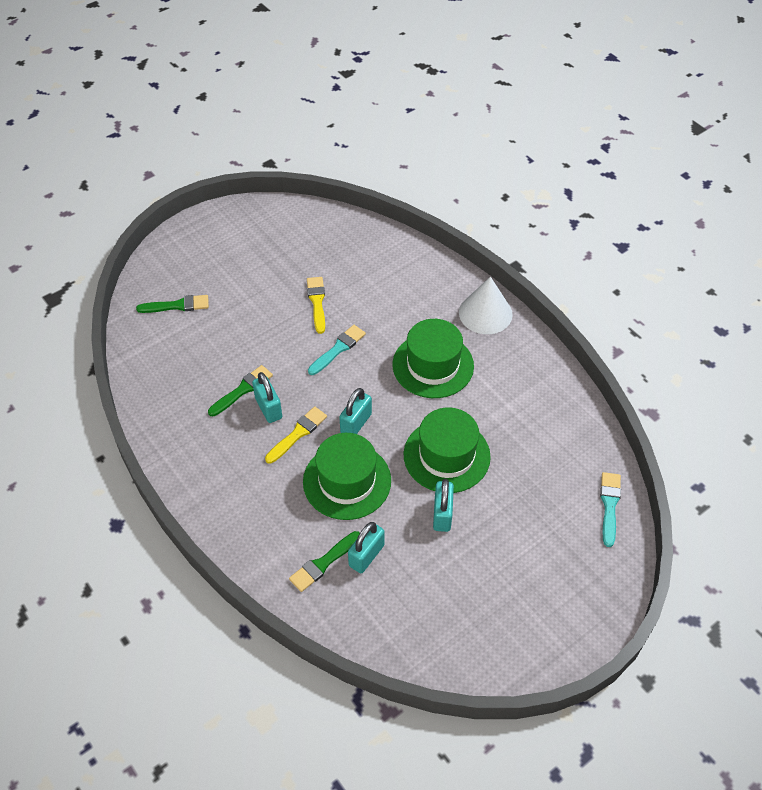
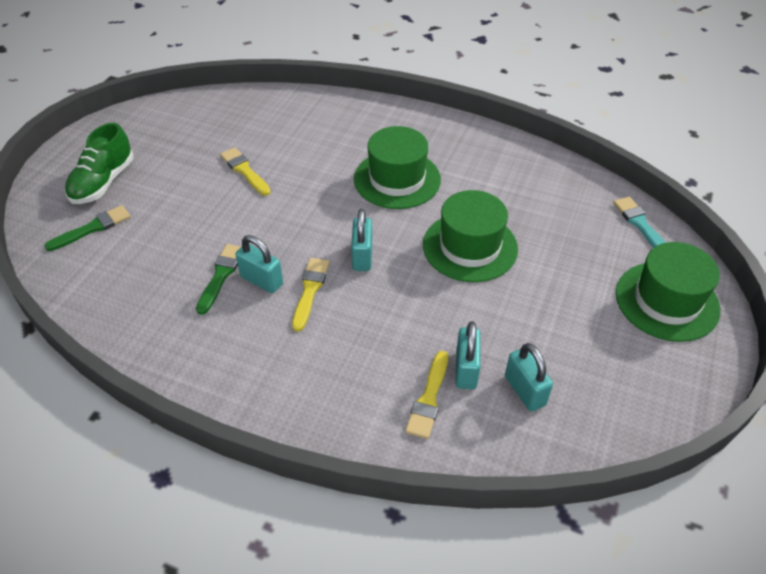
camera: 30 degrees left, 5 degrees down
green brush [289,531,360,592] -> yellow brush [405,351,448,439]
green hat [303,433,391,520] -> green hat moved to [616,242,720,342]
turquoise brush [308,325,366,375] -> none
turquoise padlock [433,479,454,532] -> turquoise padlock moved to [505,343,553,411]
white cone [459,277,513,334] -> none
none -> green shoe [65,123,134,204]

